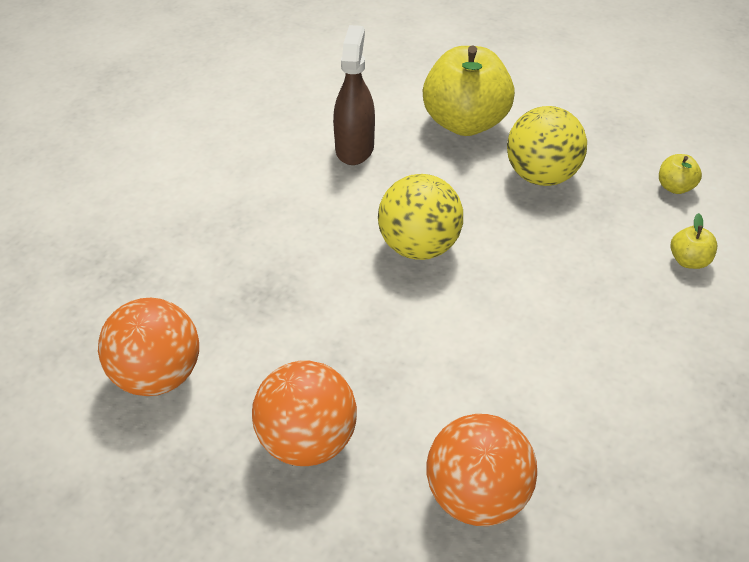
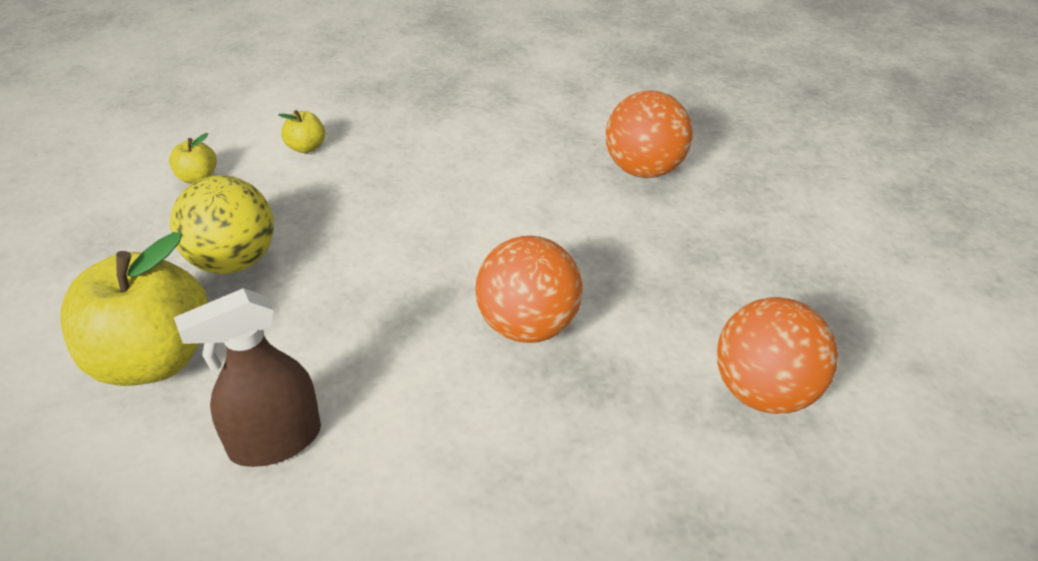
camera: 125 degrees left, 5 degrees down
orange ball [252,361,357,466] -> orange ball moved to [476,236,583,343]
yellow ball [378,174,463,260] -> none

